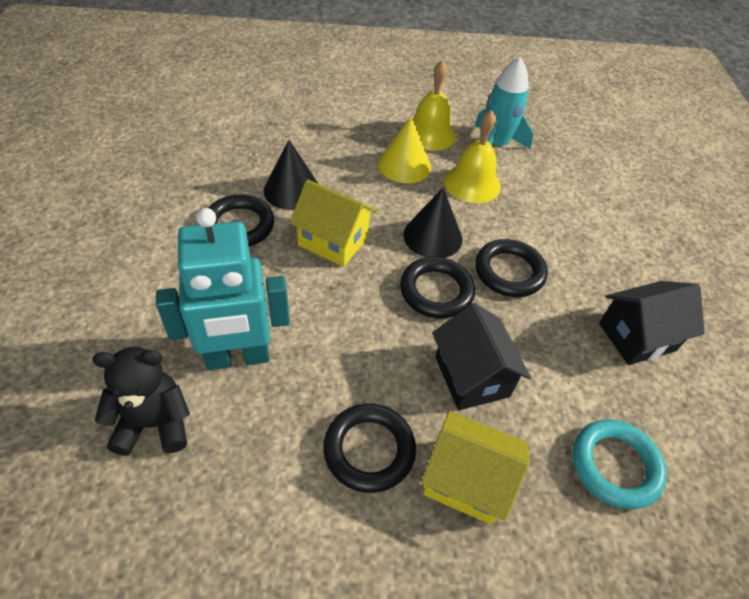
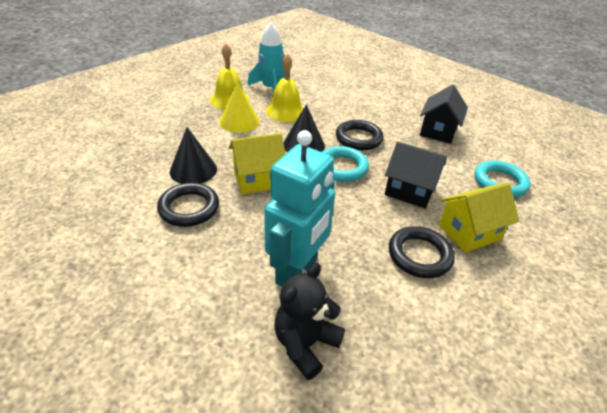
camera: 45 degrees left, 10 degrees down
black ring [400,257,475,318] -> turquoise ring [322,146,369,182]

